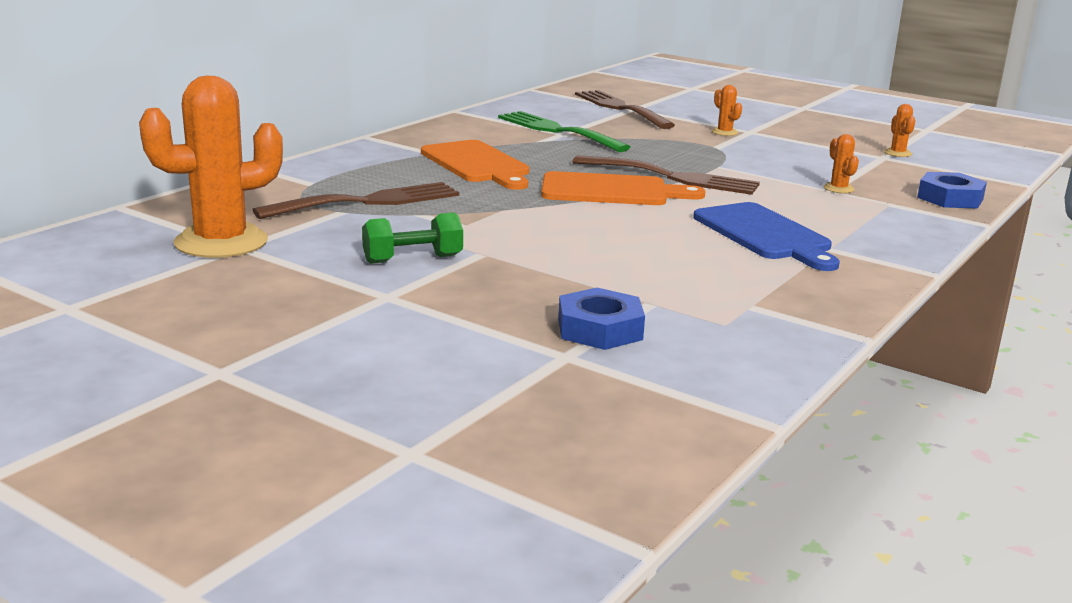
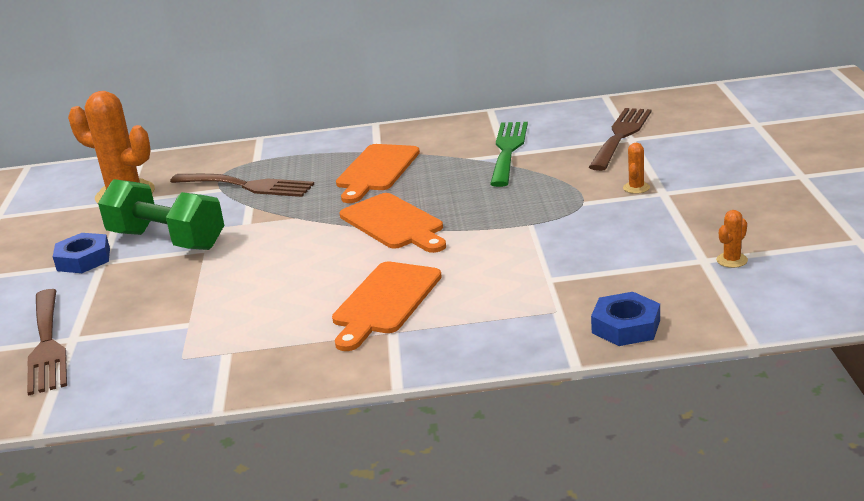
camera: 55 degrees right, 5 degrees up
green dumbbell [362,212,463,264] -> green dumbbell [98,179,224,250], size x1.84
blue nut [558,288,645,350] -> blue nut moved to [53,233,110,273]
brown fork [572,155,760,195] -> brown fork moved to [27,289,67,396]
blue cutting board [693,202,840,271] -> orange cutting board [332,261,442,351]
orange cactus [823,134,859,193] -> none

